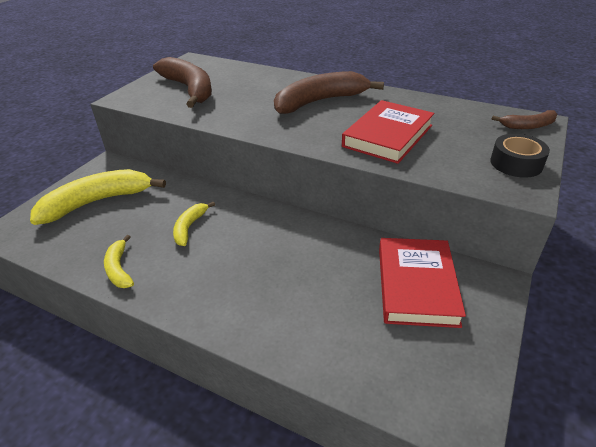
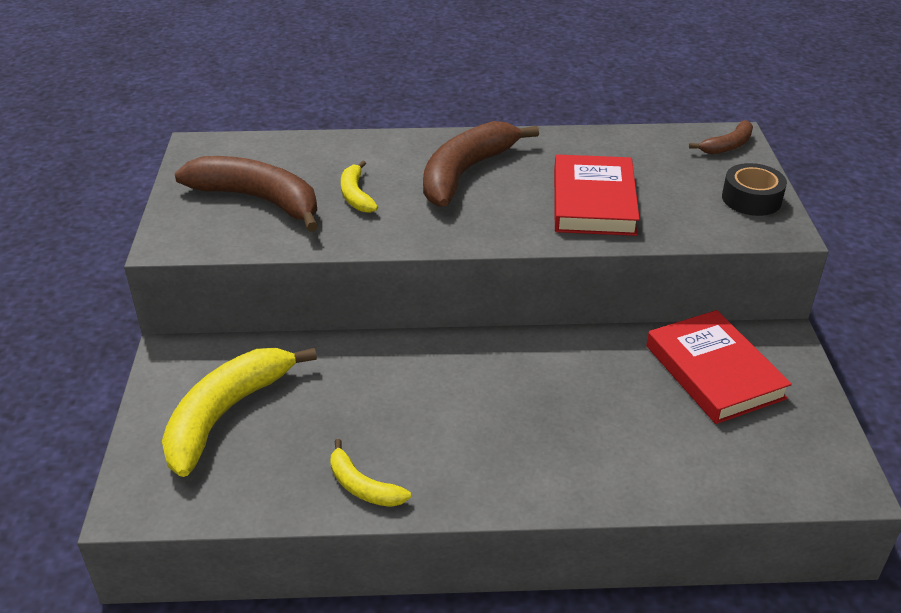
camera: 30 degrees left, 0 degrees up
yellow banana [173,201,215,246] -> yellow banana moved to [341,160,378,213]

